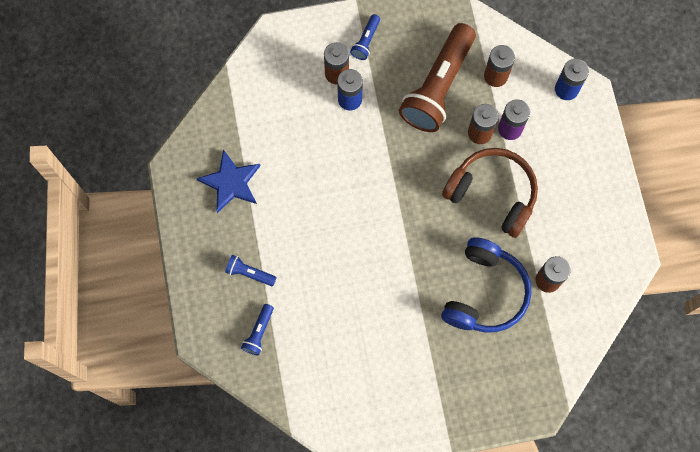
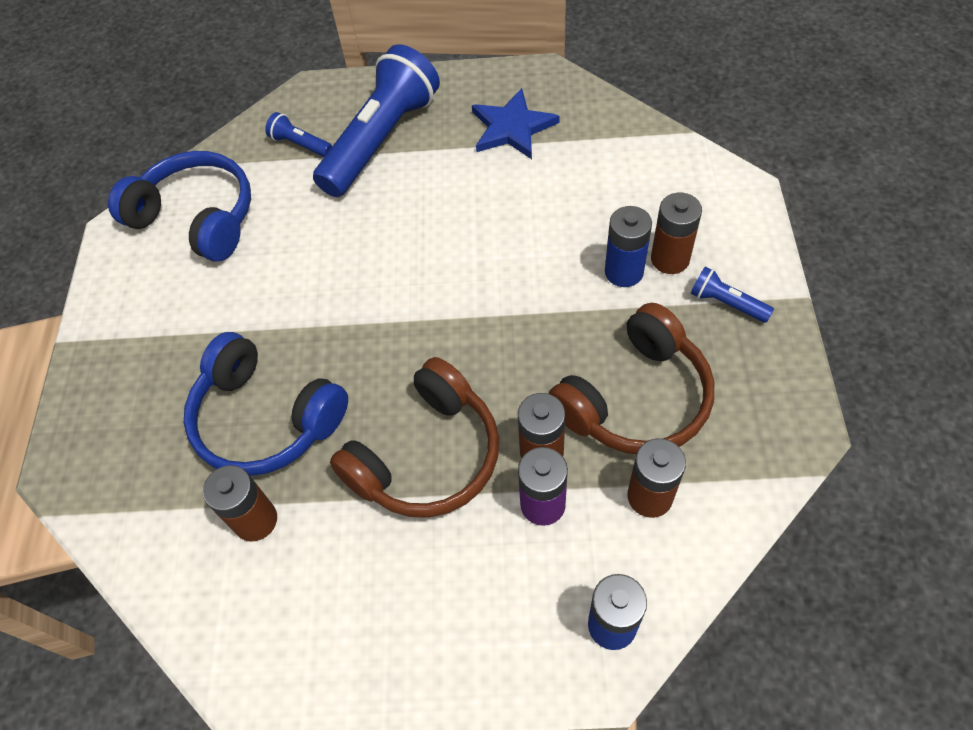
camera: 105 degrees right, 15 degrees down
blue flashlight [225,255,277,286] -> blue flashlight [313,44,440,197], size x2.37
brown flashlight [399,23,476,132] -> brown headphones [549,303,714,454]
none -> blue headphones [108,151,251,262]

